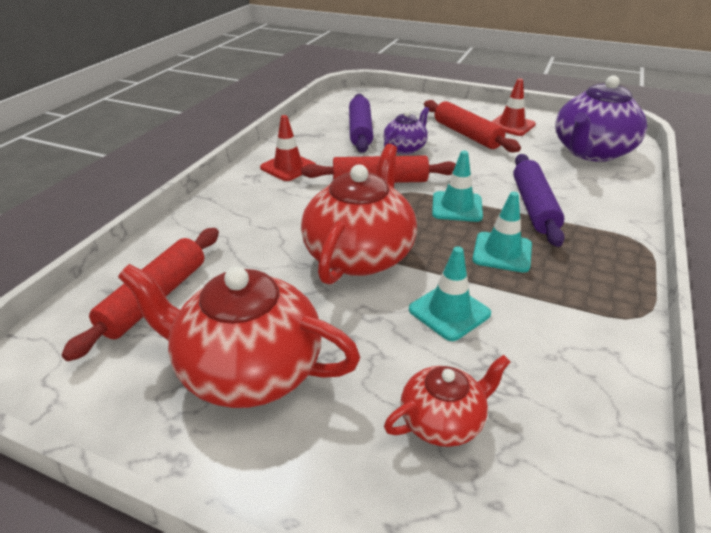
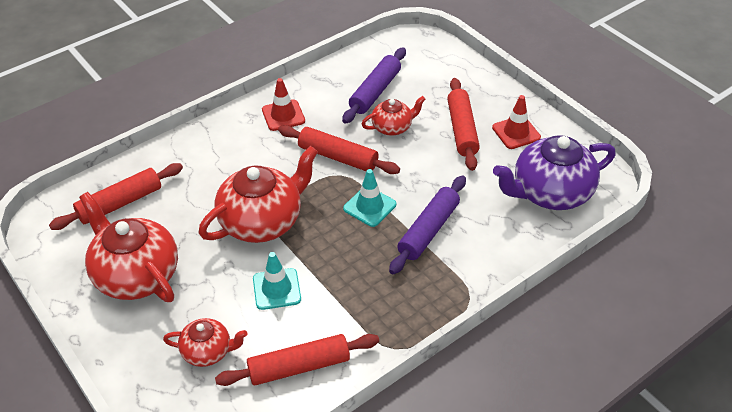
camera: 30 degrees right, 10 degrees up
purple teapot [383,107,429,154] -> red teapot [362,96,426,136]
turquoise traffic cone [472,192,532,273] -> none
none -> red rolling pin [215,334,379,386]

